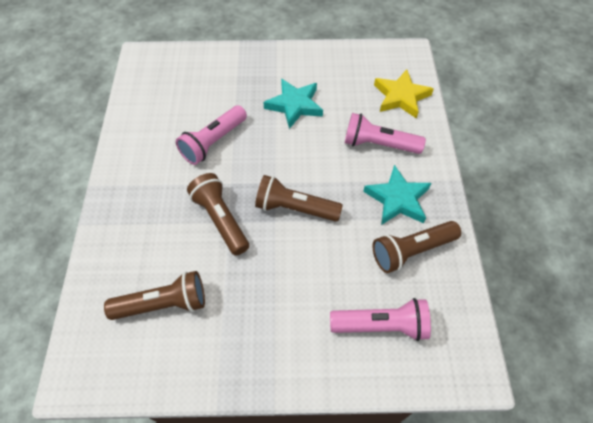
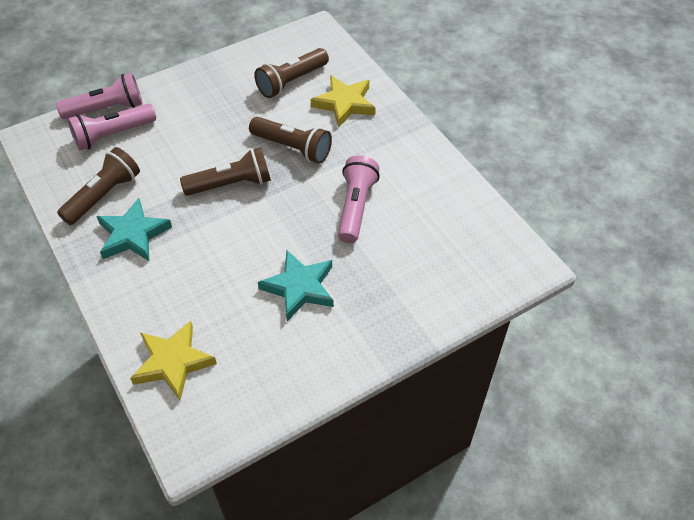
camera: 150 degrees right, 5 degrees down
pink flashlight [345,113,426,154] -> pink flashlight moved to [56,73,143,119]
none -> yellow star [311,75,376,128]

